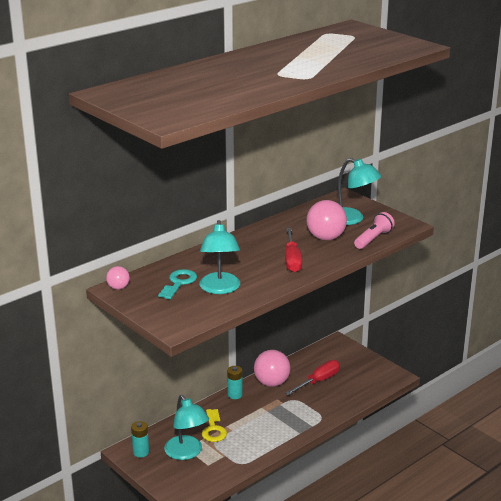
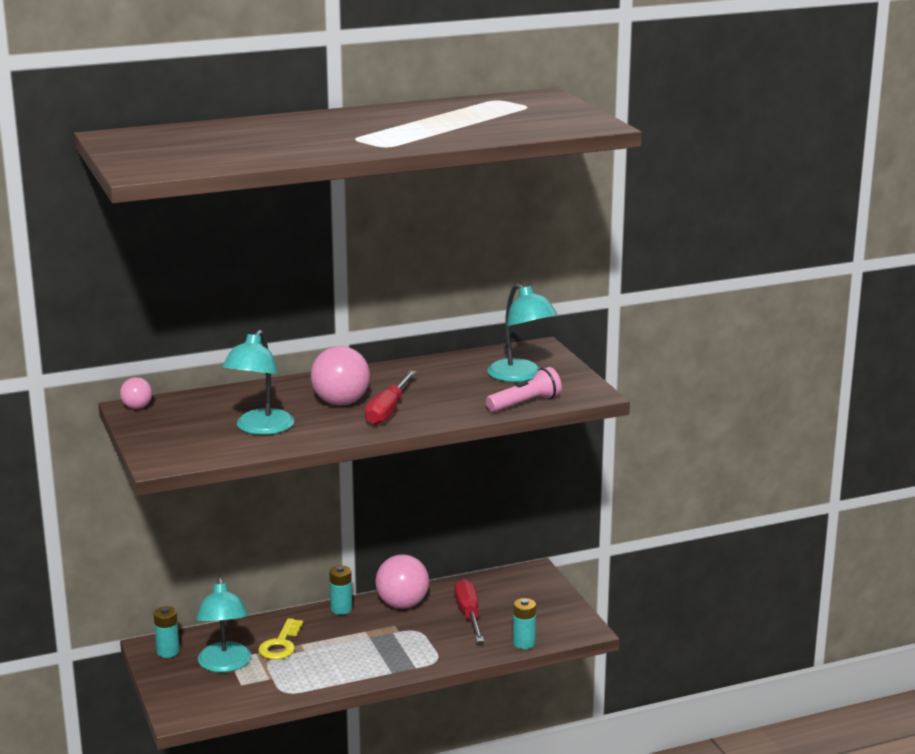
camera: 20 degrees right, 5 degrees down
turquoise key [158,269,197,299] -> none
red screwdriver [285,360,340,395] -> red screwdriver turned 75 degrees counterclockwise [454,579,484,642]
pink ball [307,200,347,240] -> pink ball moved to [311,346,370,405]
none -> turquoise battery [513,598,536,649]

